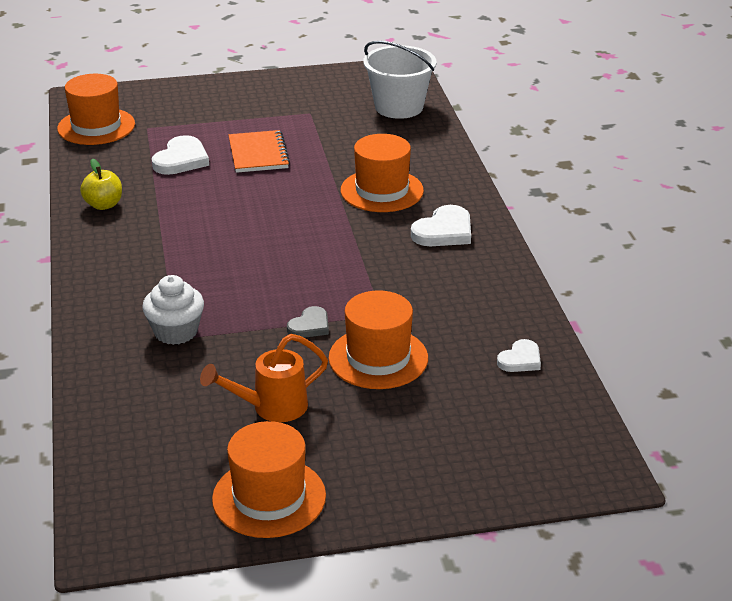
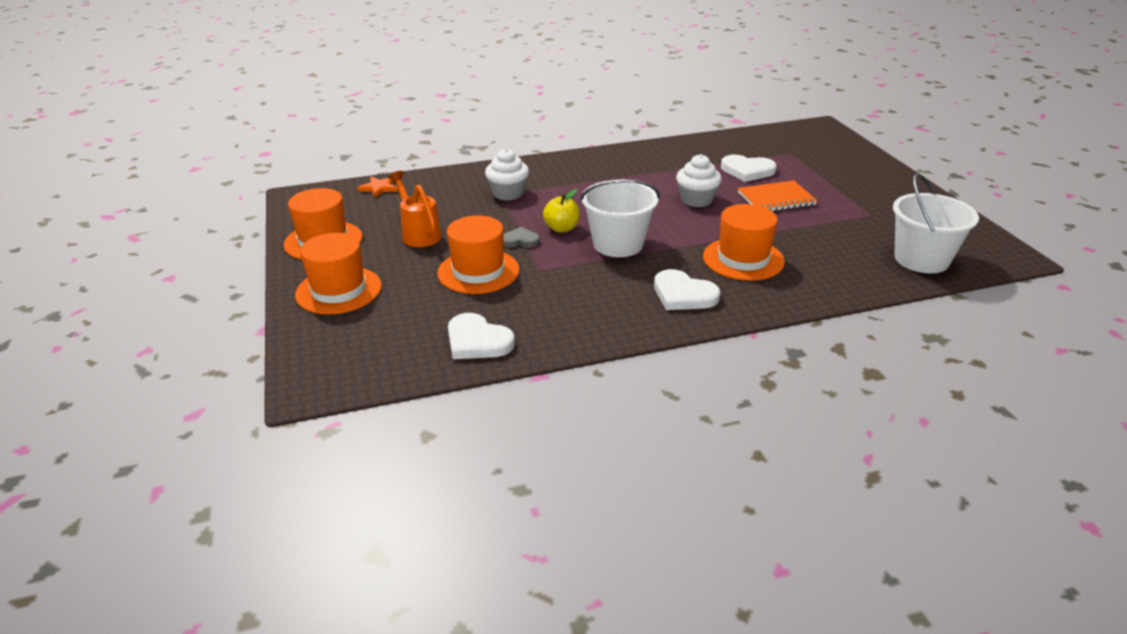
camera: 85 degrees right, 0 degrees up
orange hat [57,74,135,145] -> orange hat moved to [295,233,382,314]
yellow apple [80,159,122,210] -> yellow apple moved to [543,189,580,233]
grey heart [287,306,329,338] -> grey heart turned 150 degrees clockwise [503,227,540,248]
white heart [497,339,541,372] -> white heart [448,313,515,359], size x1.60
none -> orange star [357,177,398,198]
none -> white bucket [580,179,660,257]
none -> white cupcake [676,154,722,207]

